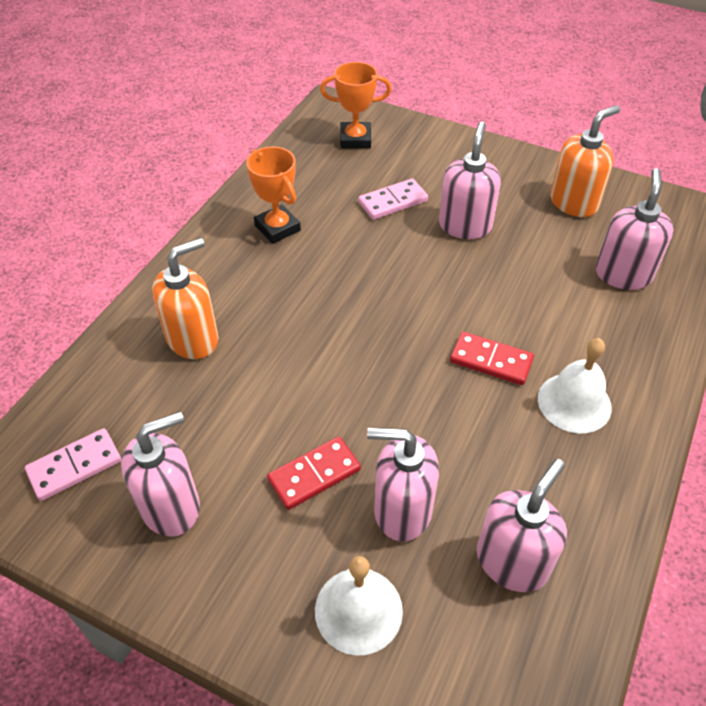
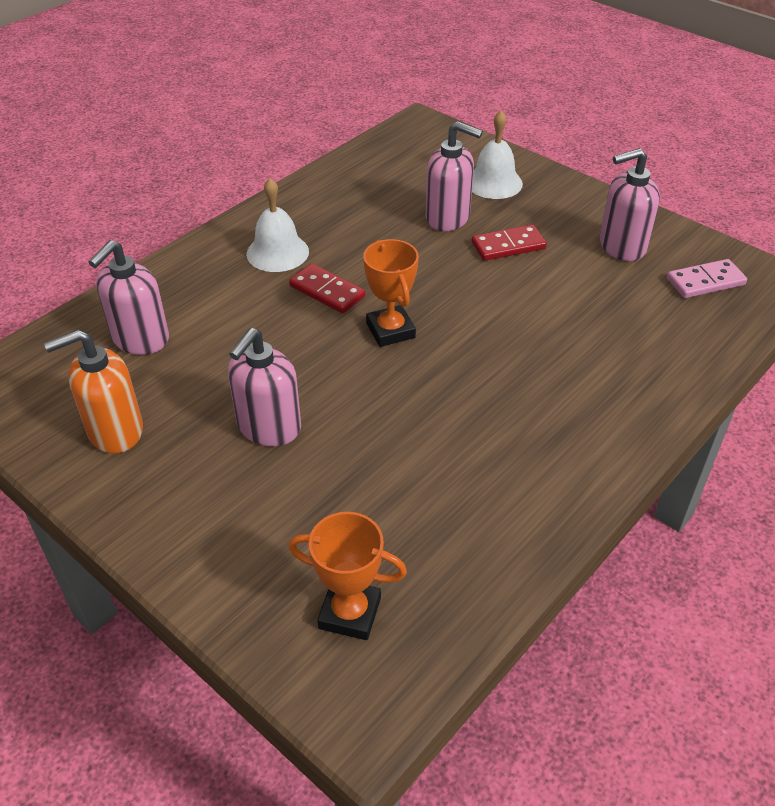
camera: 165 degrees left, 5 degrees down
orange soap dispenser [152,238,218,359] -> none
orange trophy [246,146,301,244] -> orange trophy moved to [363,239,419,347]
pink domino [358,178,428,220] -> none
pink soap dispenser [477,459,567,592] -> none

